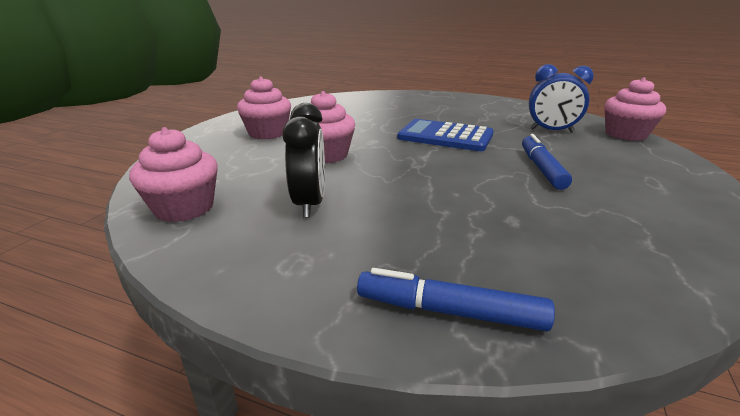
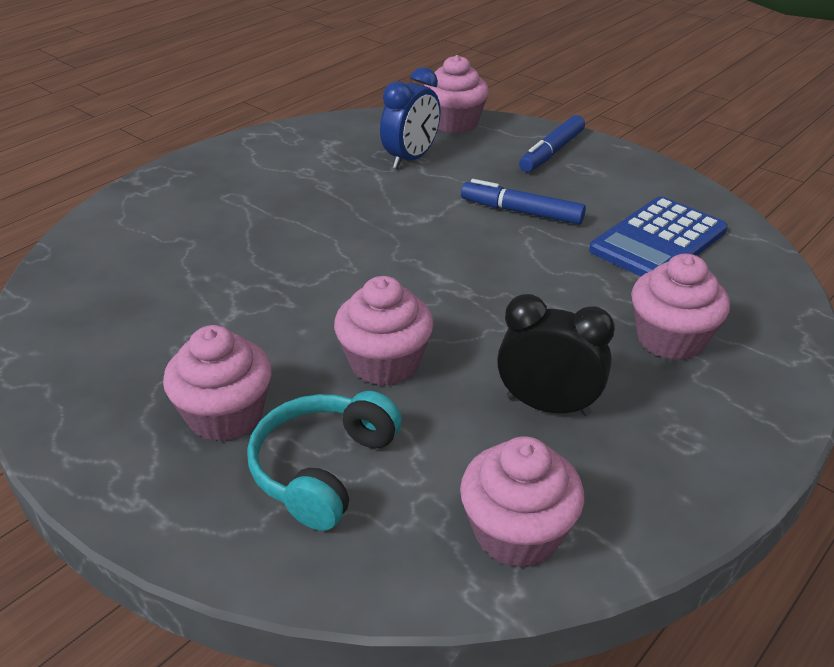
camera: 70 degrees left, 10 degrees up
blue marker [357,268,555,331] -> blue marker moved to [519,115,585,172]
blue calculator [397,119,494,151] -> blue calculator moved to [589,196,728,276]
none -> turquoise headphones [247,391,402,531]
none -> pink cupcake [631,254,730,360]

